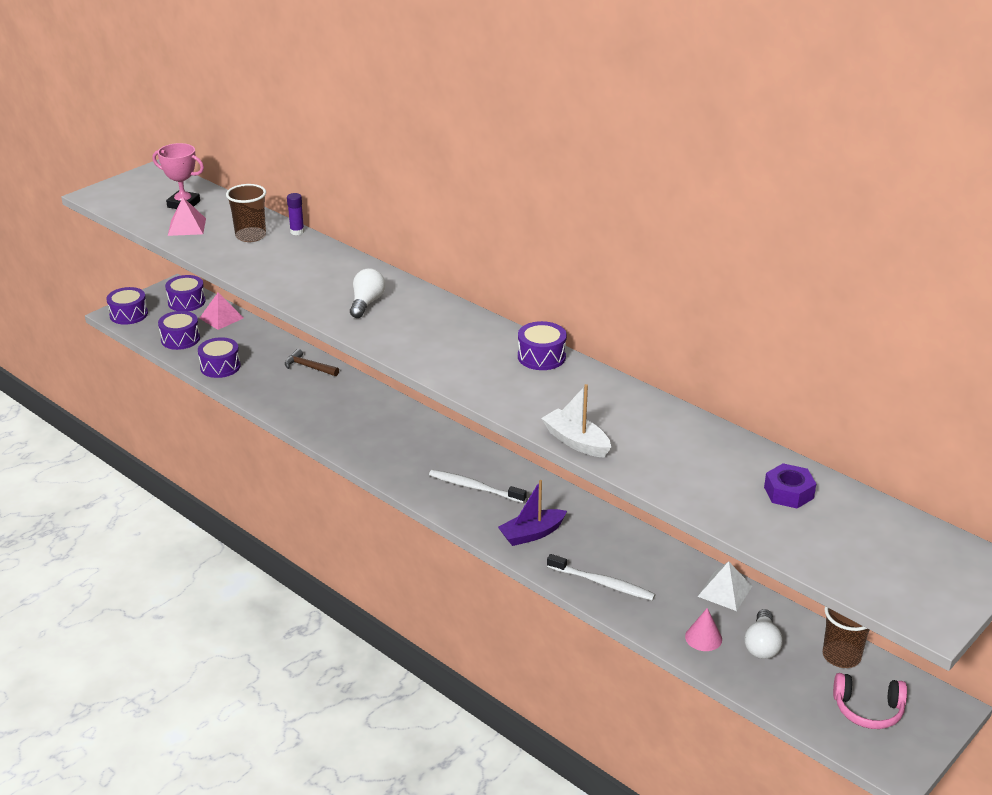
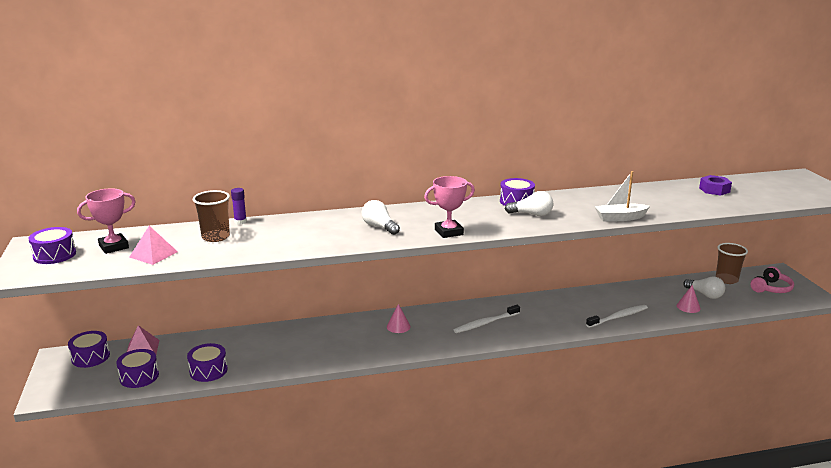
camera: 55 degrees left, 10 degrees down
purple drum [106,287,148,325] -> purple drum moved to [28,227,76,264]
brown hammer [285,349,339,376] -> none
purple boat [498,480,567,546] -> none
white pyramid [697,561,752,611] -> none
none -> pink cone [387,304,411,333]
none -> pink trophy [424,176,475,238]
none -> white light bulb [505,191,553,216]

